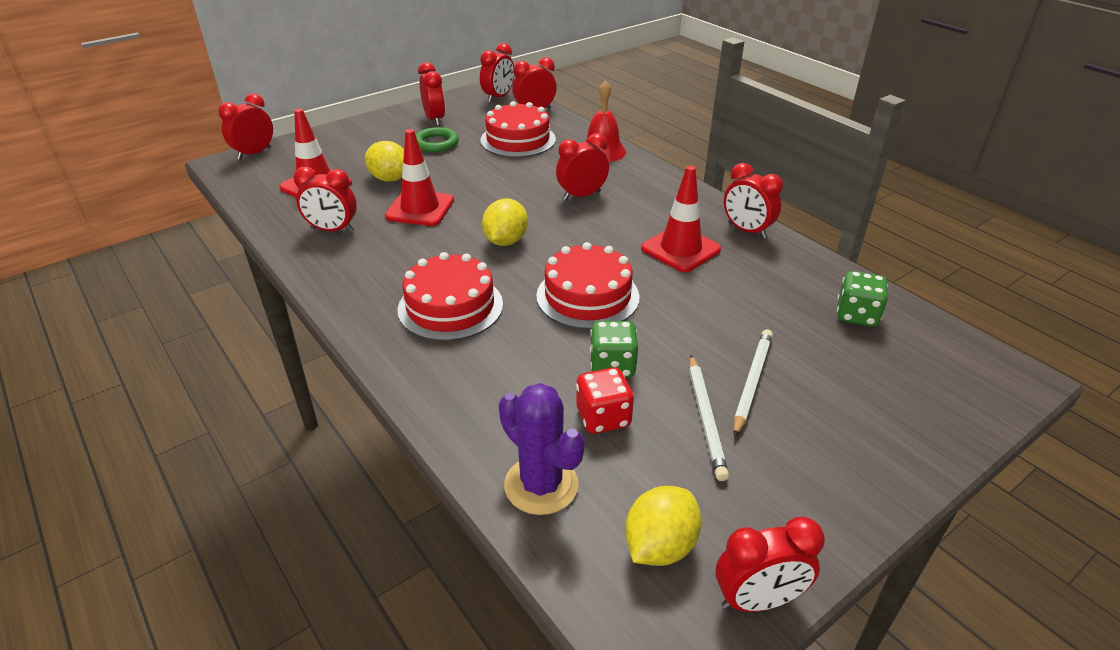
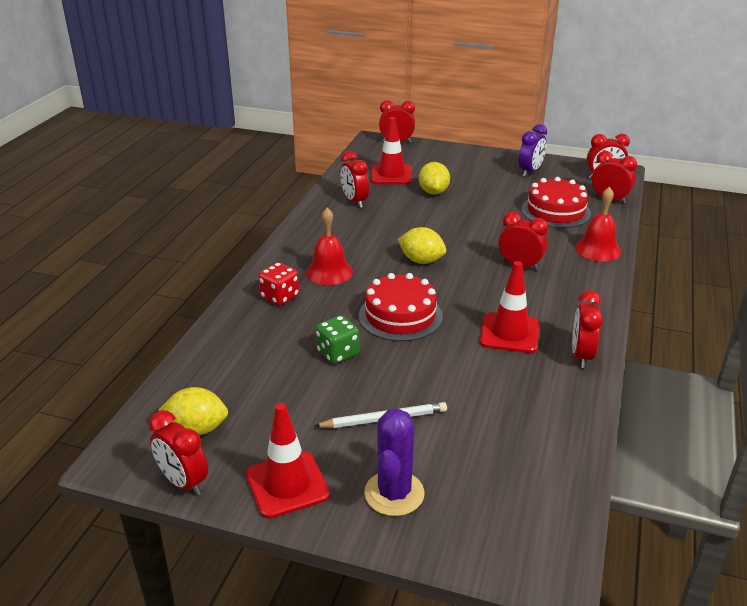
camera: 55 degrees right, 5 degrees down
red traffic cone [385,129,454,226] -> red traffic cone moved to [246,403,330,519]
red cake [398,252,503,341] -> red bell [306,208,353,285]
green ring [416,127,459,152] -> none
red clock [418,62,445,126] -> purple clock [519,124,547,177]
yellow lemon [482,199,528,246] -> yellow lemon turned 45 degrees clockwise [398,227,446,264]
purple cactus [499,383,585,515] -> purple cactus moved to [364,408,425,516]
red dice [576,367,634,434] -> red dice moved to [258,262,299,305]
white pencil [689,355,729,481] -> none
green dice [837,271,888,327] -> none

